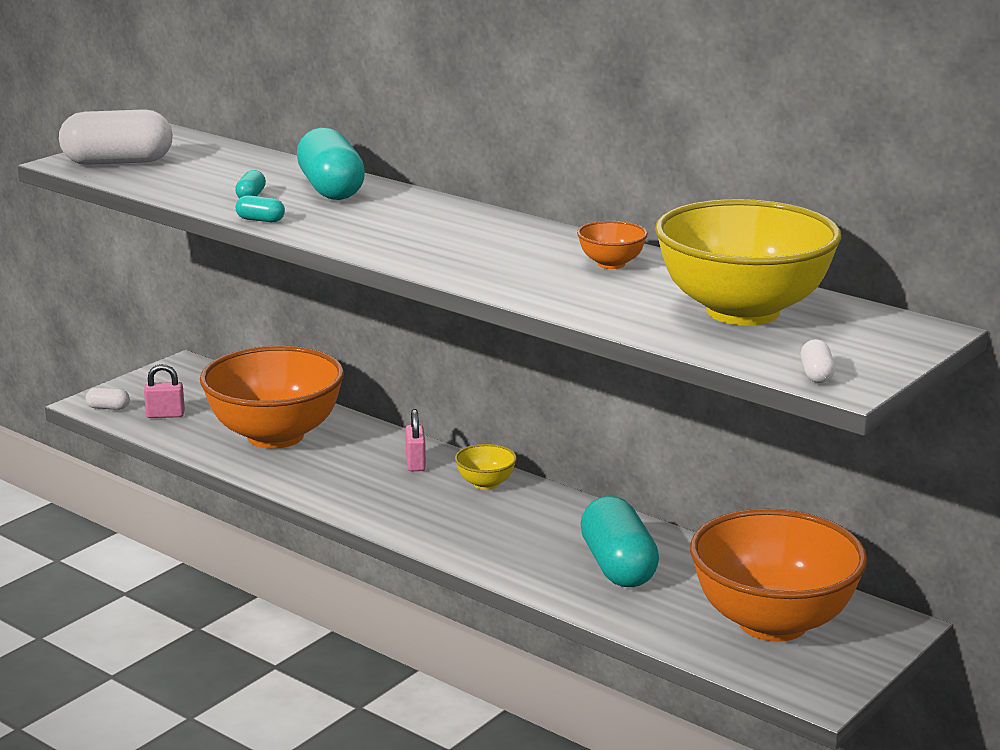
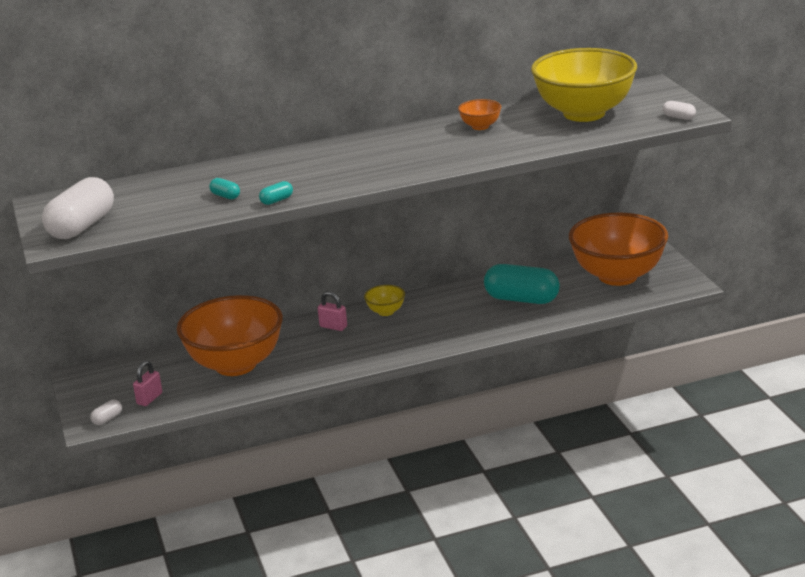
camera: 55 degrees left, 5 degrees up
turquoise capsule [297,127,365,200] -> none

